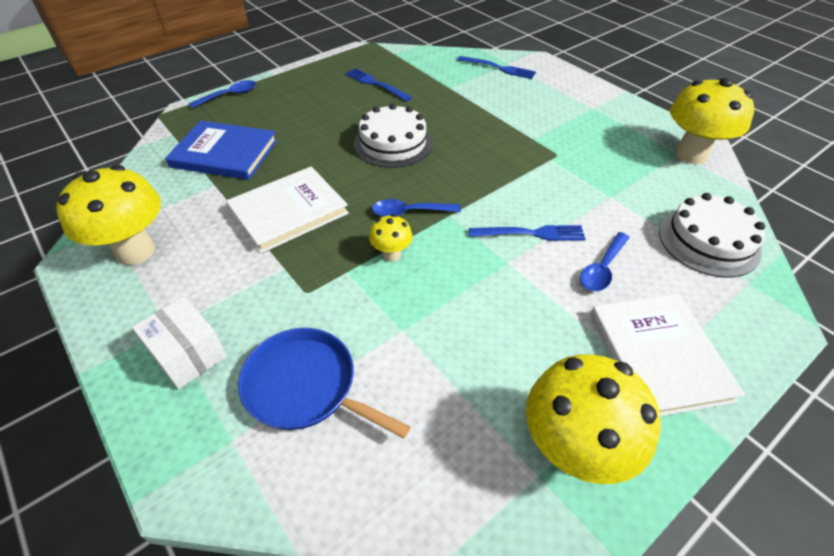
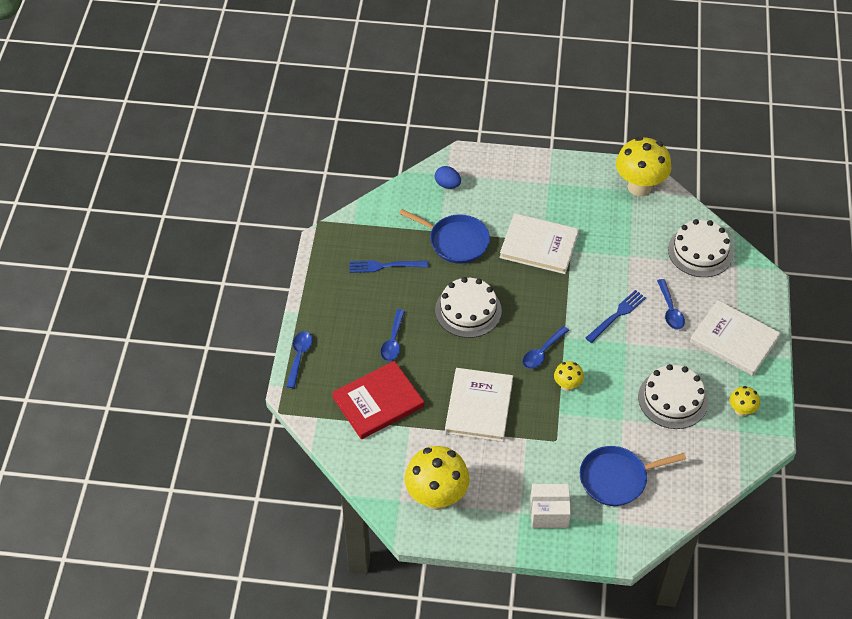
camera: 45 degrees left, 5 degrees up
blue book [165,121,278,180] -> red book [332,361,424,439]
blue fork [457,56,536,79] -> blue egg [435,166,461,189]
yellow mushroom [526,354,661,484] -> yellow mushroom [730,386,760,417], size x0.49
none -> blue spoon [380,309,405,361]
none -> blue pan [399,209,490,264]
none -> white book [500,213,579,274]
none -> white cake [638,364,708,429]

